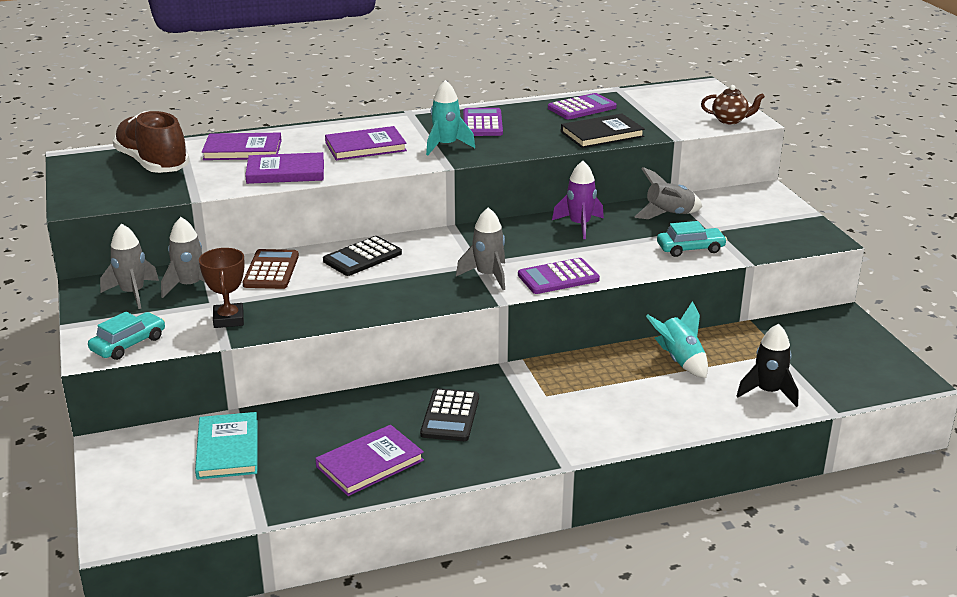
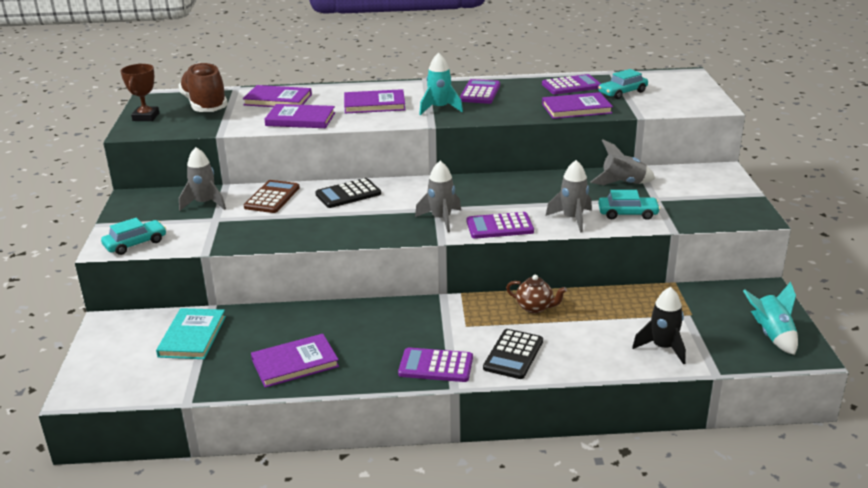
camera: 15 degrees right, 0 degrees up
grey rocket [100,224,159,309] -> grey rocket moved to [546,160,592,233]
brown trophy [199,248,245,328] -> brown trophy moved to [121,64,159,121]
black calculator [420,388,479,441] -> black calculator moved to [483,329,543,379]
purple rocket [552,161,604,239] -> none
black book [561,113,645,148] -> purple book [542,92,613,119]
turquoise rocket [646,301,708,378] -> turquoise rocket moved to [743,282,798,355]
brown teapot [701,85,765,124] -> brown teapot moved to [506,275,567,313]
none -> purple calculator [398,347,473,382]
none -> turquoise car [598,69,648,99]

